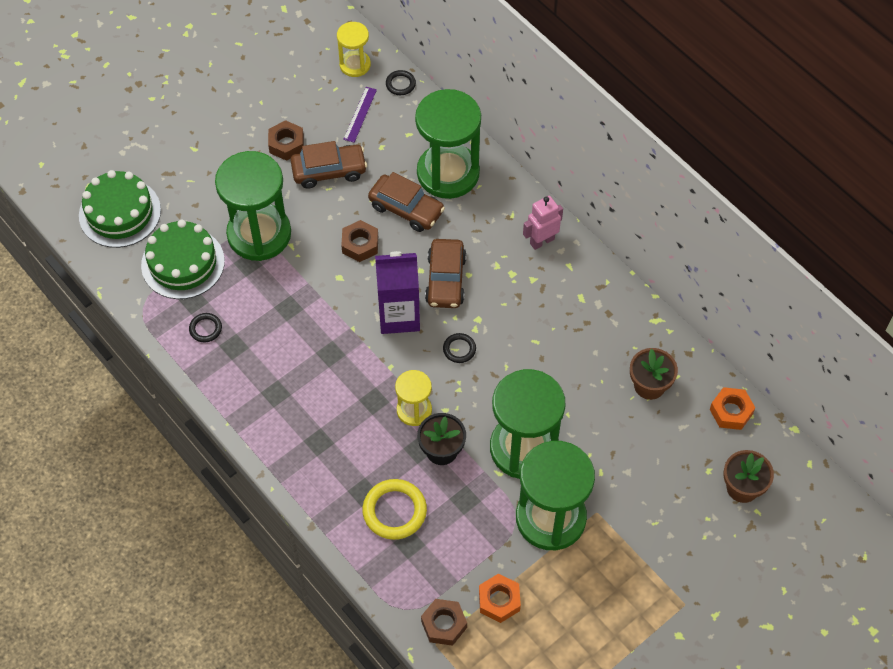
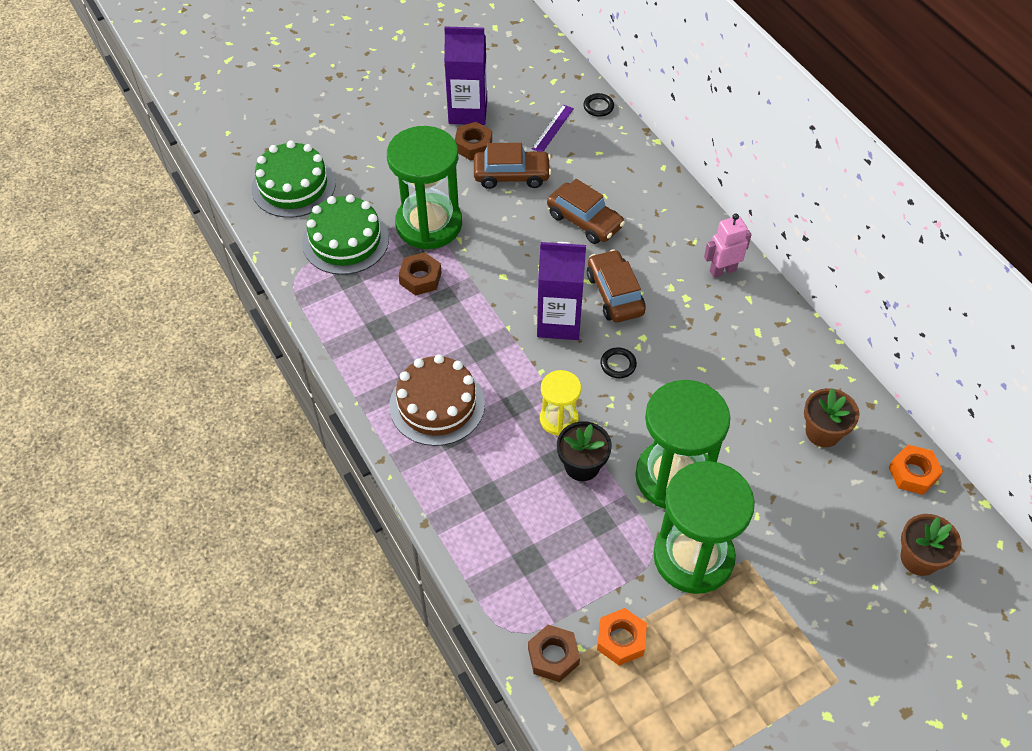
camera: 10 degrees right, 5 degrees down
black ring [189,313,222,343] -> none
yellow hourglass [337,22,371,77] -> none
brown nut [341,220,378,262] -> brown nut moved to [398,252,442,296]
yellow ring [362,479,427,540] -> none
green hourglass [415,89,481,199] -> none
brown car [425,239,466,308] -> brown car turned 150 degrees clockwise [587,249,646,322]
none -> brown cake [390,354,485,446]
none -> purple carton [444,27,487,125]

